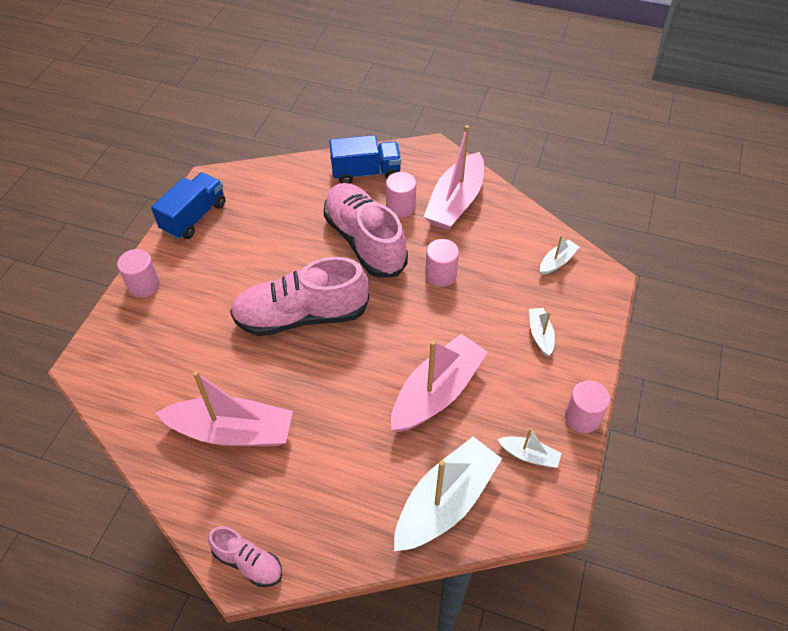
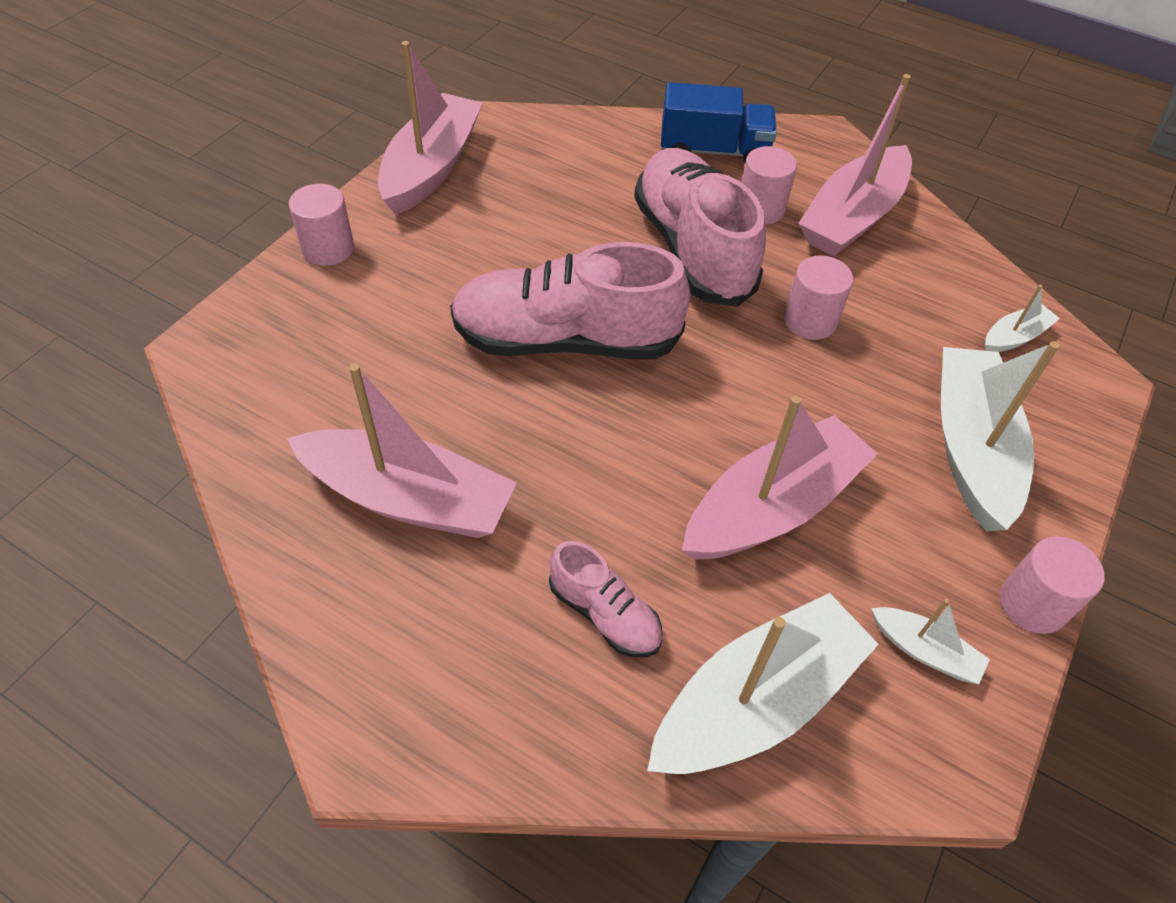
camera: 10 degrees right, 0 degrees up
blue truck [151,172,226,239] -> pink boat [378,41,483,215]
pink shoe [208,526,282,587] -> pink shoe moved to [549,541,662,657]
white boat [529,308,555,356] -> white boat [941,341,1059,532], size x2.14

